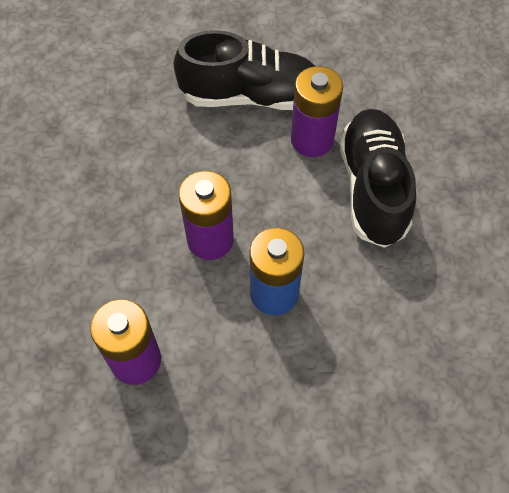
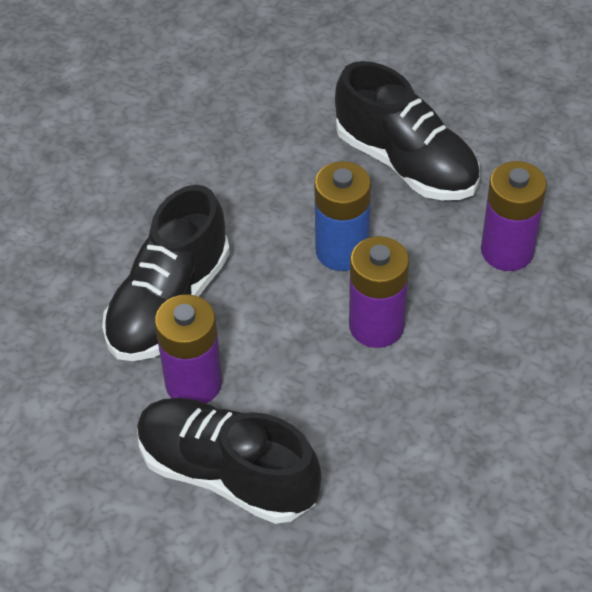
camera: 150 degrees left, 10 degrees down
none -> black shoe [335,61,480,200]

